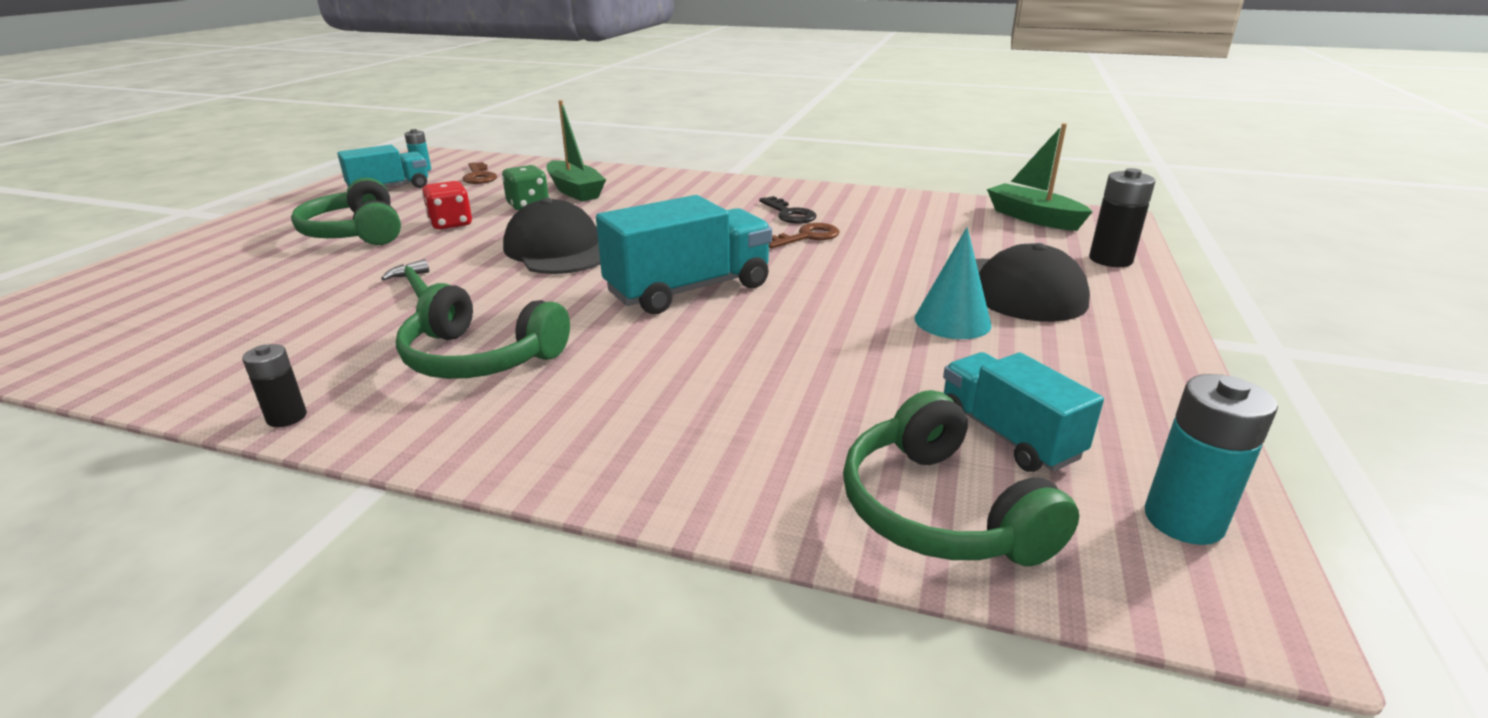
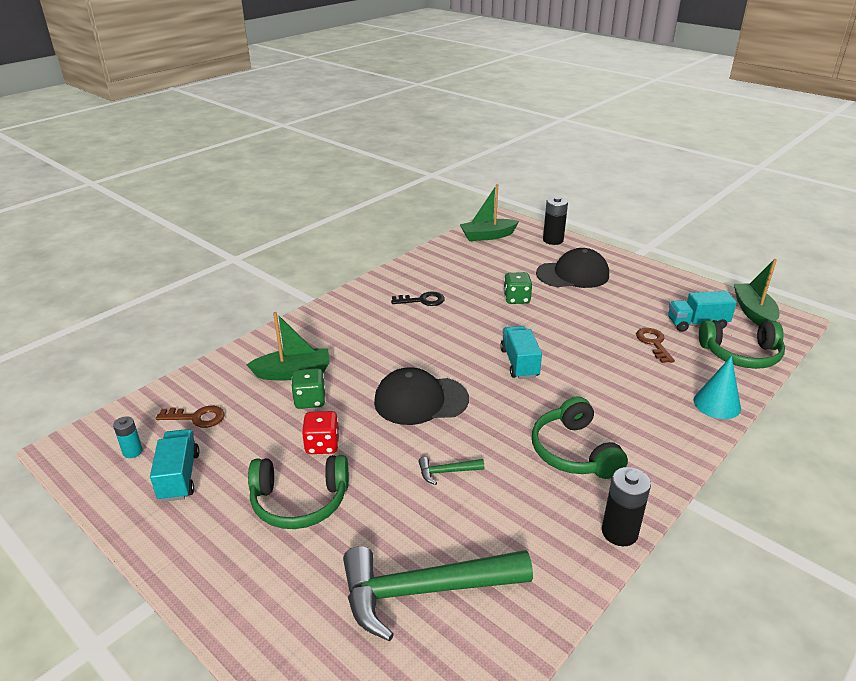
camera: 65 degrees left, 5 degrees up
black battery [242,344,307,427] -> black battery [602,467,651,546], size x1.67
green headphones [396,283,570,379] -> green headphones turned 120 degrees clockwise [532,396,628,479]
turquoise truck [596,195,772,314] -> turquoise truck [500,326,542,379], size x0.64
brown key [769,223,840,249] -> brown key moved to [636,328,675,363]
turquoise cone [915,227,991,339] -> turquoise cone moved to [693,356,741,419]
turquoise battery [1145,374,1278,545] -> green boat [734,259,779,326]
none -> green hammer [343,546,533,641]
none -> green dice [503,272,533,304]

